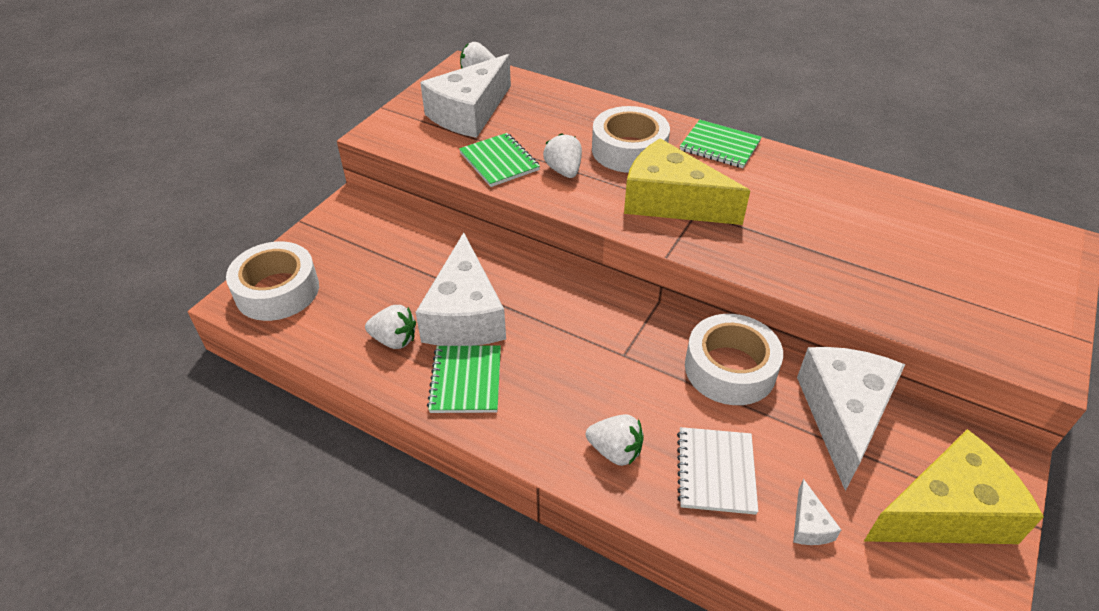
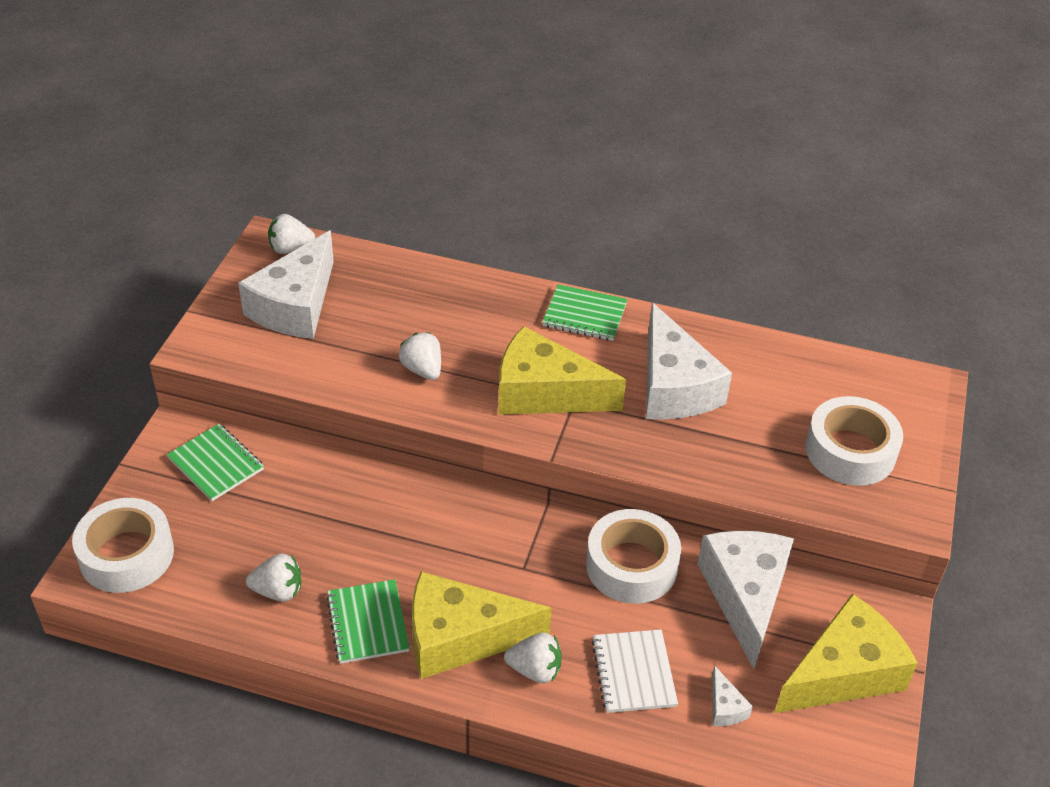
camera: 15 degrees left, 0 degrees up
white cheese [416,232,506,346] -> white cheese moved to [646,303,732,419]
green notebook [459,133,540,187] -> green notebook moved to [167,424,264,501]
white tape [592,106,670,173] -> white tape moved to [805,396,903,486]
none -> yellow cheese [412,571,552,679]

